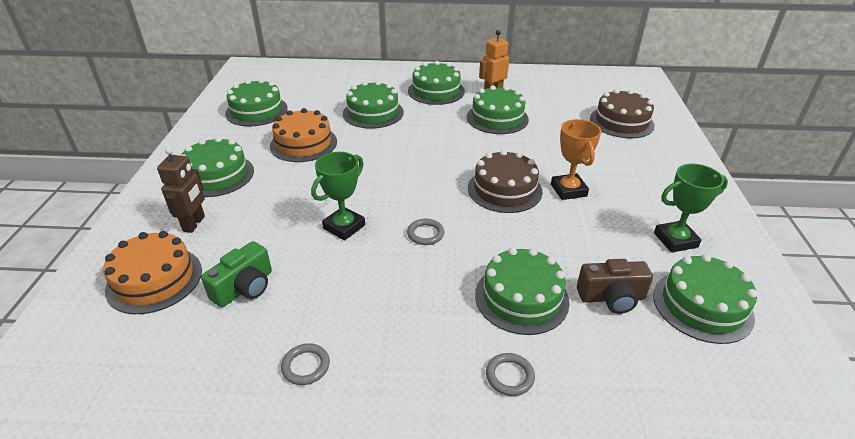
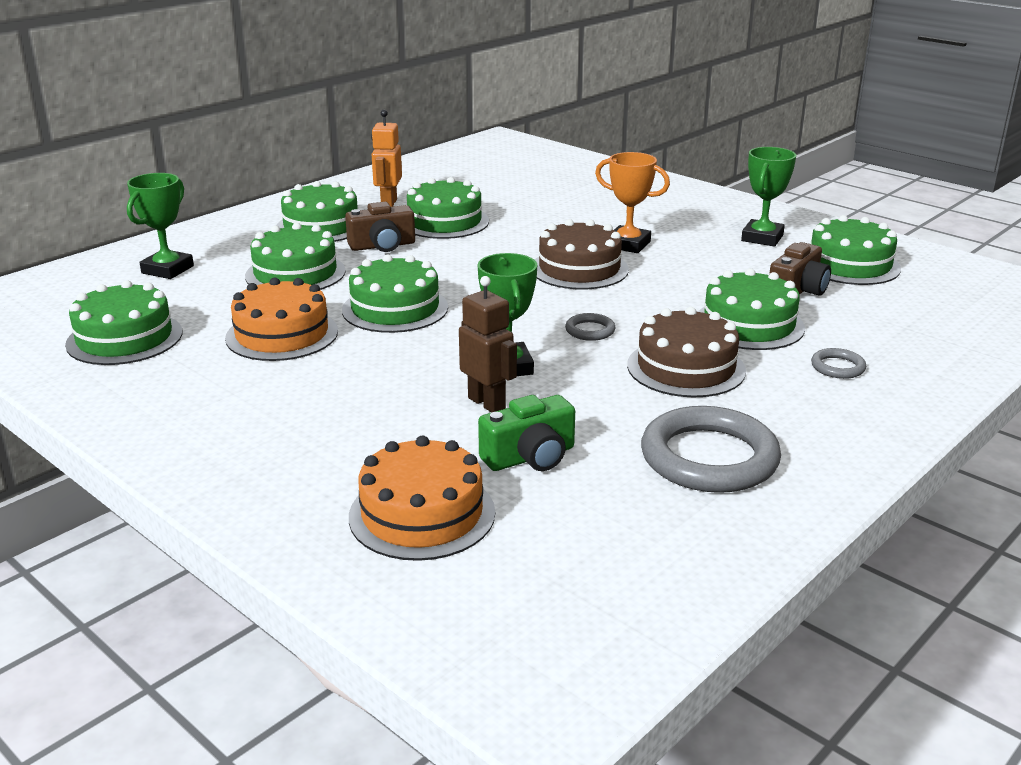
camera: 50 degrees left, 10 degrees down
brown robot [157,147,205,233] -> brown robot moved to [459,276,517,413]
green cake [180,137,254,197] -> green cake moved to [342,254,448,333]
green camera [201,241,272,308] -> green camera turned 75 degrees clockwise [478,395,575,471]
grey ring [281,343,330,385] -> grey ring [641,406,781,493], size x2.24
brown cake [590,89,655,138] -> brown cake moved to [627,307,746,397]
none -> green trophy [127,173,194,279]
none -> brown camera [345,202,415,252]

